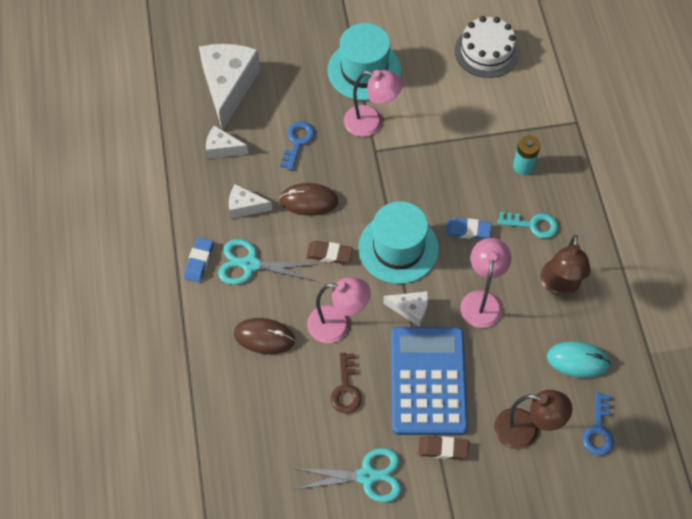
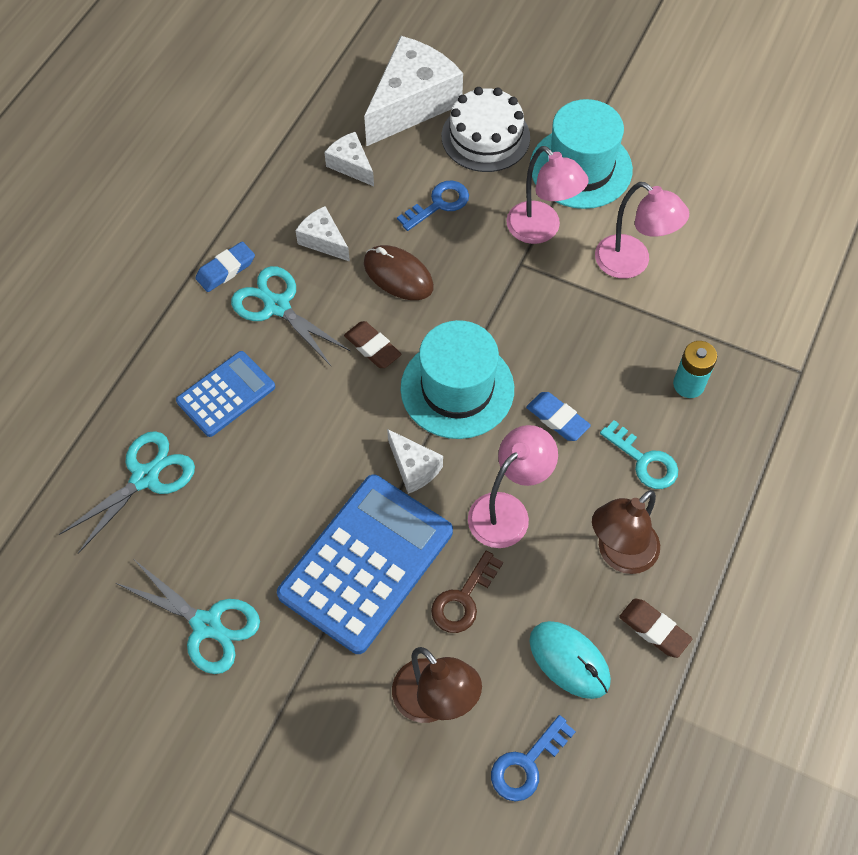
camera: 35 degrees right, 0 degrees up
brown mouse [234,318,295,354] -> blue calculator [176,351,275,437]
pink lamp [307,277,371,343] -> pink lamp moved to [595,182,689,279]
brown key [331,353,362,414] -> brown key moved to [431,551,503,633]
brown eraser [418,436,469,460] -> brown eraser moved to [619,599,692,658]
white cake [455,16,519,78] -> white cake moved to [442,87,530,172]
none -> turquoise scissors [58,431,195,554]

